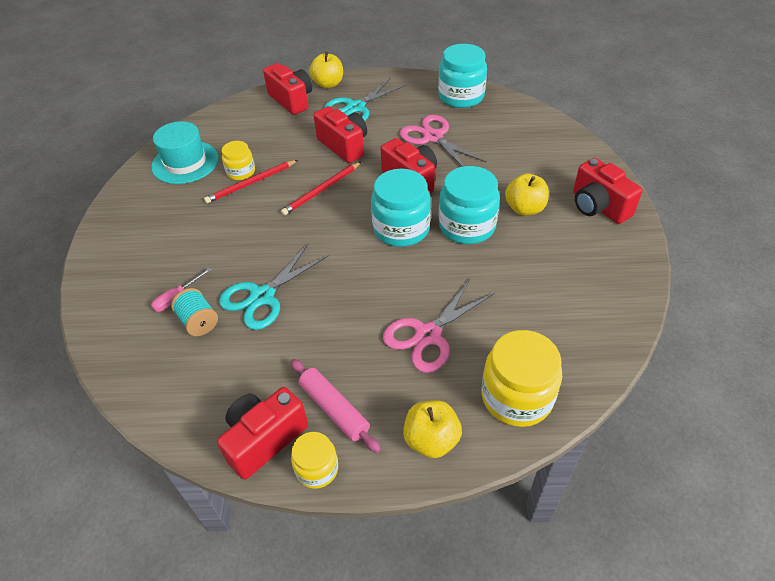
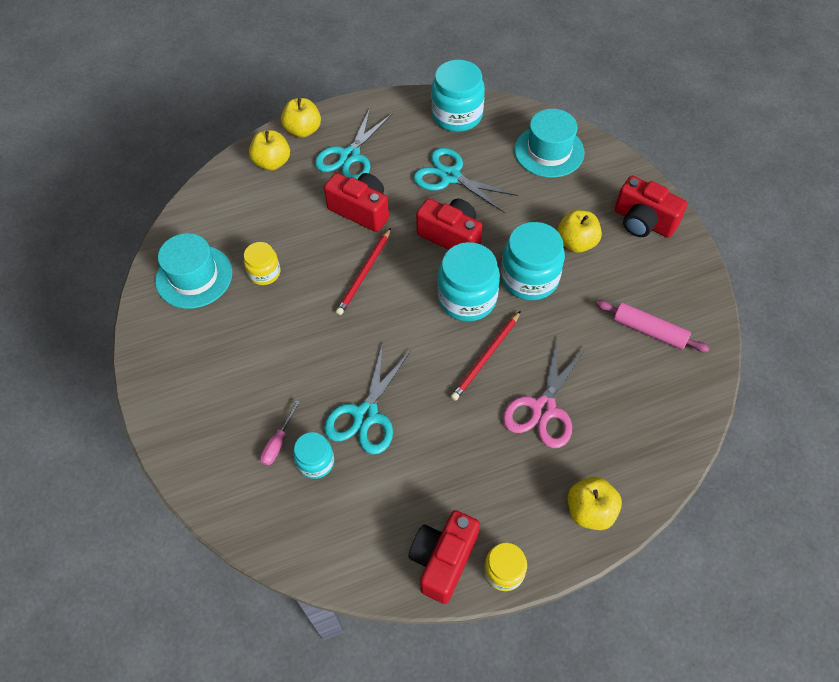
camera: 20 degrees left, 10 degrees up
turquoise spool [171,288,218,336] -> turquoise jar [293,432,334,479]
red pencil [204,160,298,203] -> red pencil moved to [451,311,521,401]
red camera [263,63,312,115] -> yellow apple [249,130,290,171]
pink rolling pin [291,359,381,453] -> pink rolling pin moved to [596,300,710,352]
pink scissors [400,115,486,167] -> turquoise scissors [413,148,518,213]
yellow jar [482,330,562,427] -> none
none -> turquoise hat [514,109,585,178]

